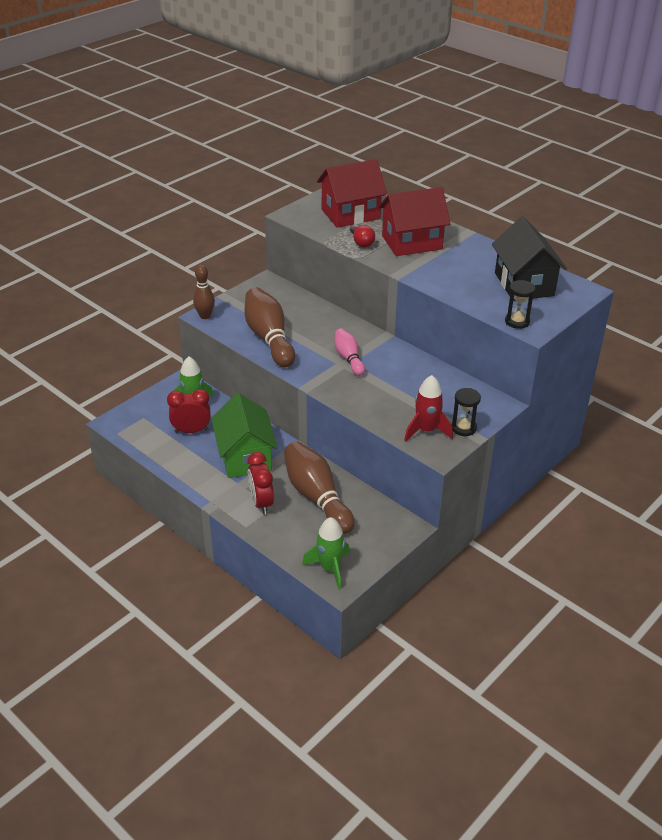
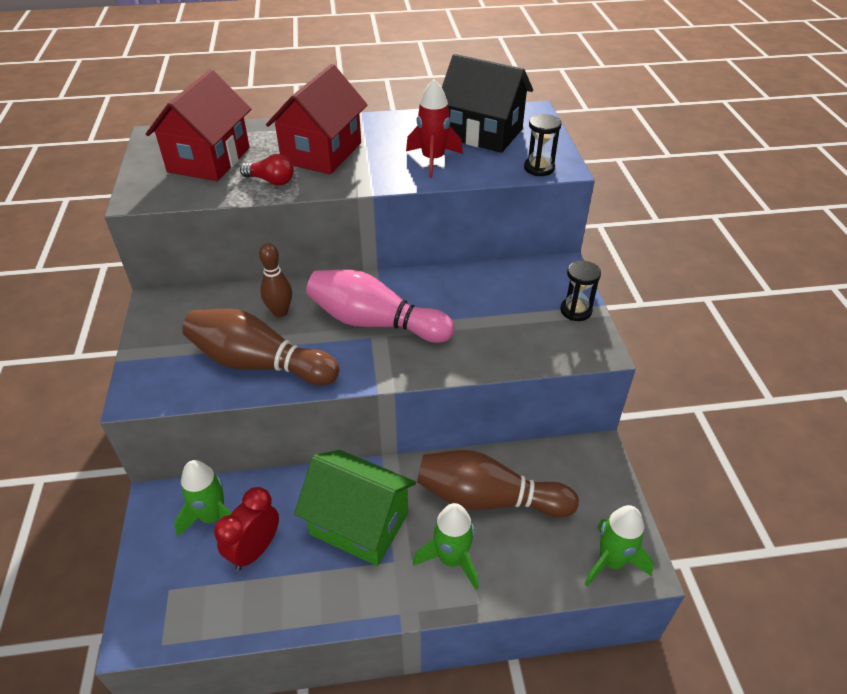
camera: 50 degrees left, 5 degrees up
brown bowling pin [193,265,215,319] -> brown bowling pin moved to [259,243,292,317]
red clock [247,452,274,515] -> green rocket [413,503,479,590]
pink bowling pin [335,328,365,376] -> pink bowling pin [306,270,454,343], size x1.75
red rocket [404,375,453,442] -> red rocket moved to [406,79,463,178]

